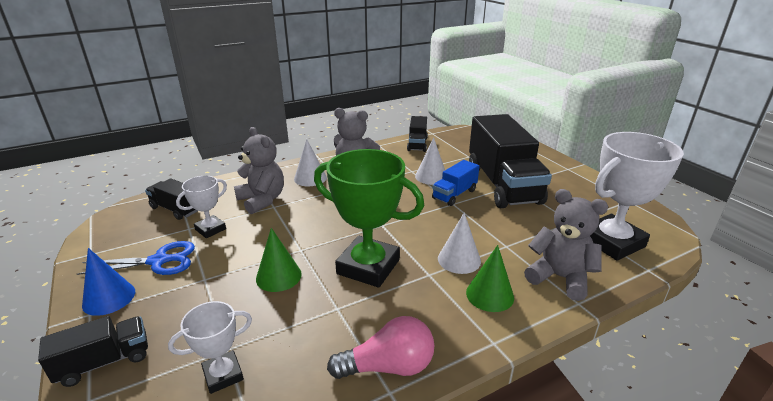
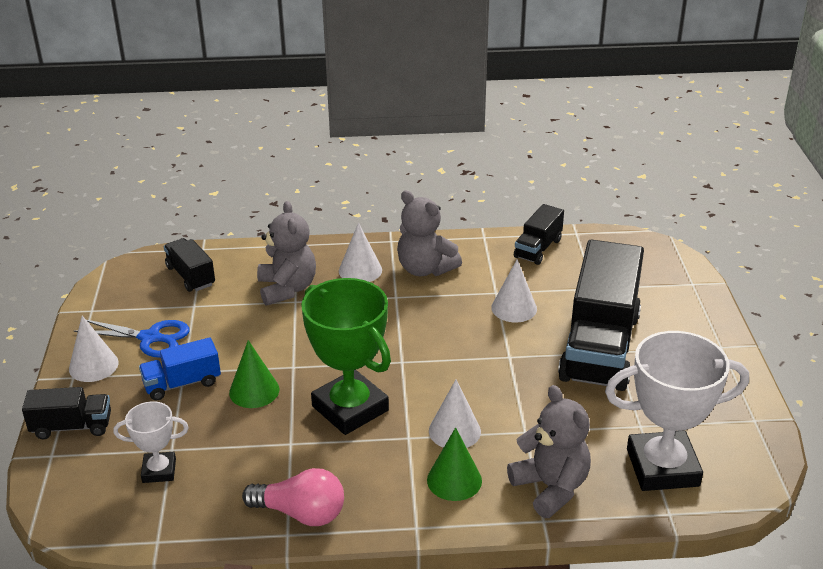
camera: 25 degrees right, 5 degrees up
blue cone [82,248,135,316] -> white cone [69,316,119,382]
white trophy [176,176,227,238] -> none
blue truck [432,160,479,206] -> blue truck moved to [139,337,221,401]

